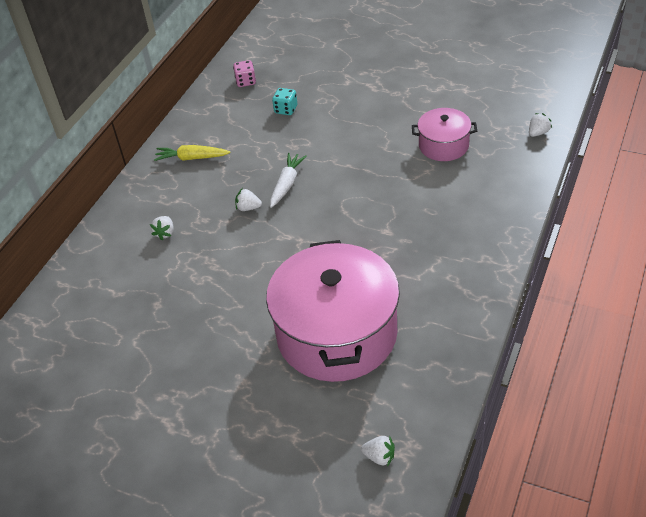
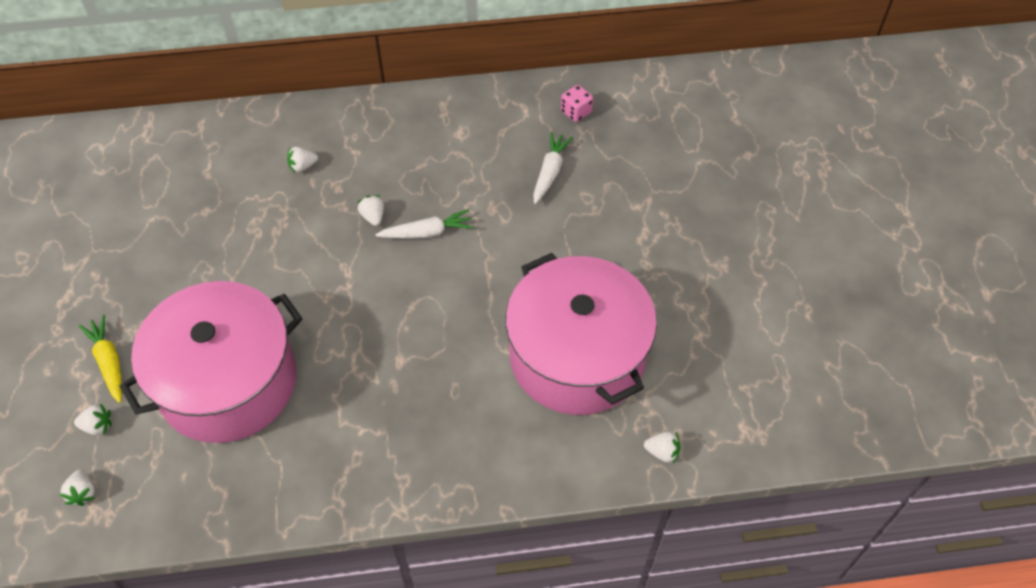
camera: 55 degrees right, 10 degrees up
yellow carrot [154,145,230,161] -> yellow carrot moved to [79,315,122,403]
turquoise dice [272,88,297,115] -> white carrot [533,132,573,204]
pink pot [412,108,477,161] -> pink pot [506,253,657,415], size x2.01
none -> white strawberry [74,403,112,435]

